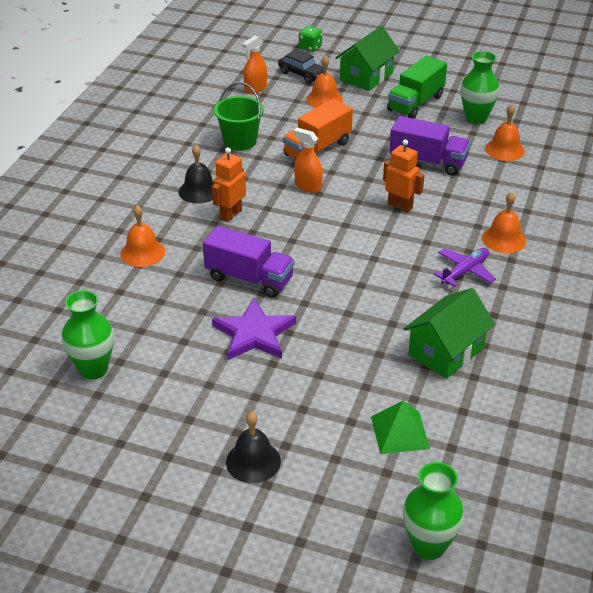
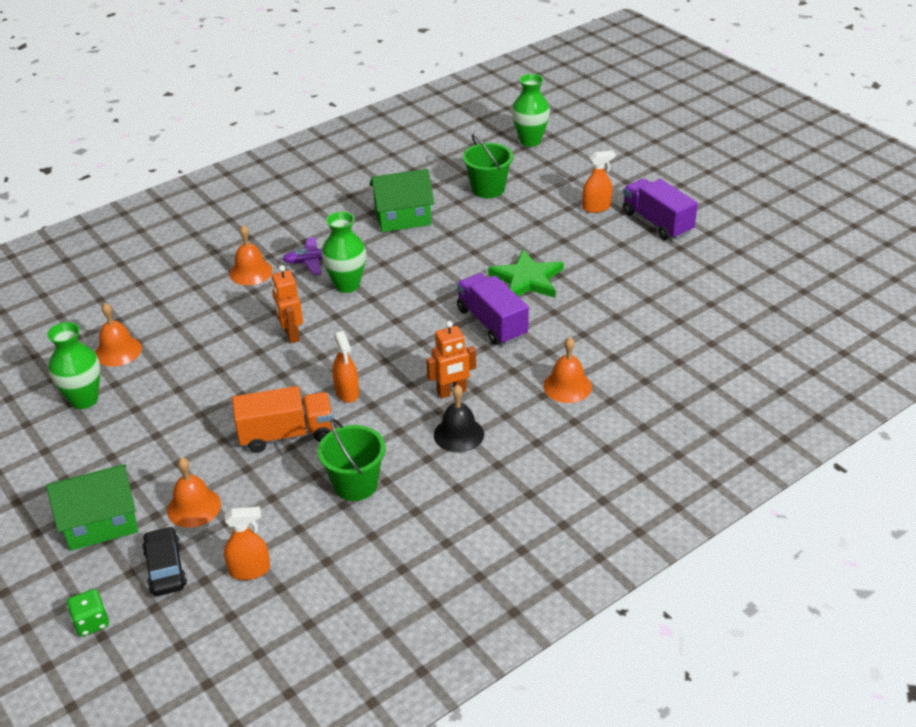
camera: 145 degrees left, 0 degrees up
green vase [62,290,114,380] -> green vase moved to [321,211,366,293]
purple star [212,298,296,360] -> green star [488,249,564,298]
black bell [226,412,281,483] -> orange spray bottle [582,151,616,213]
green pyramid [371,401,430,454] -> green bucket [463,134,513,198]
green truck [387,56,447,119] -> none
purple truck [389,116,470,176] -> purple truck moved to [623,178,698,240]

